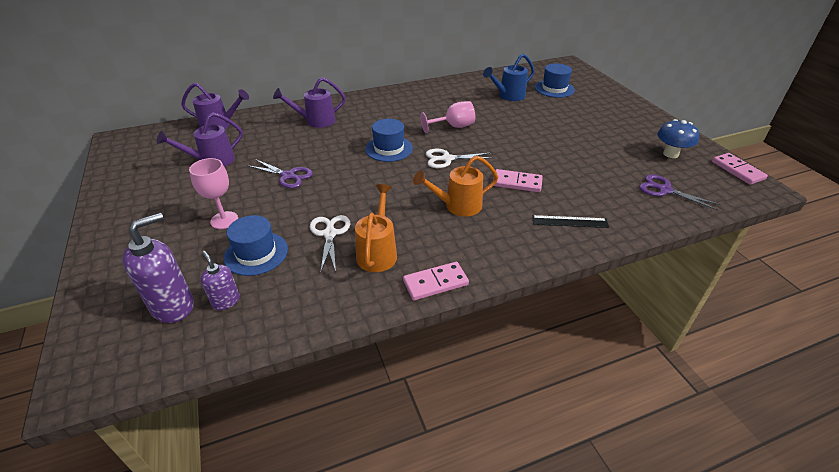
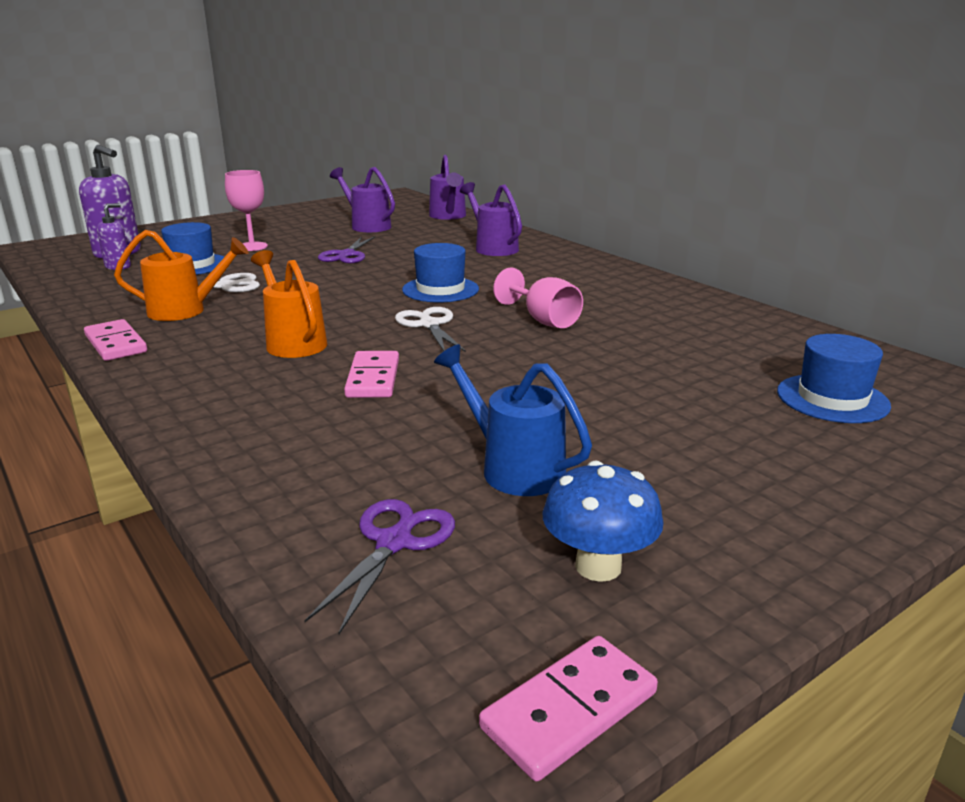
camera: 75 degrees right, 15 degrees down
blue watering can [483,54,535,101] -> blue watering can moved to [434,344,592,496]
black ruler [532,215,609,228] -> none

